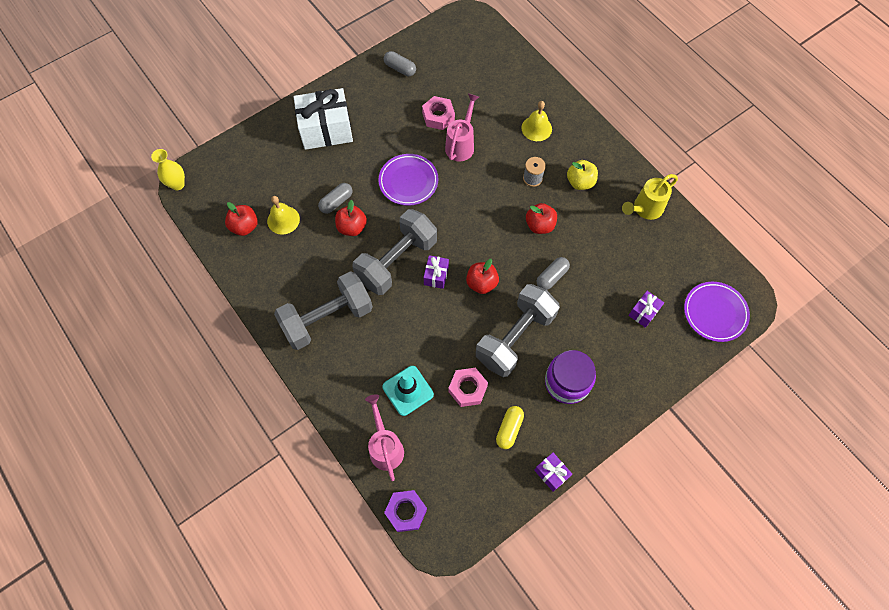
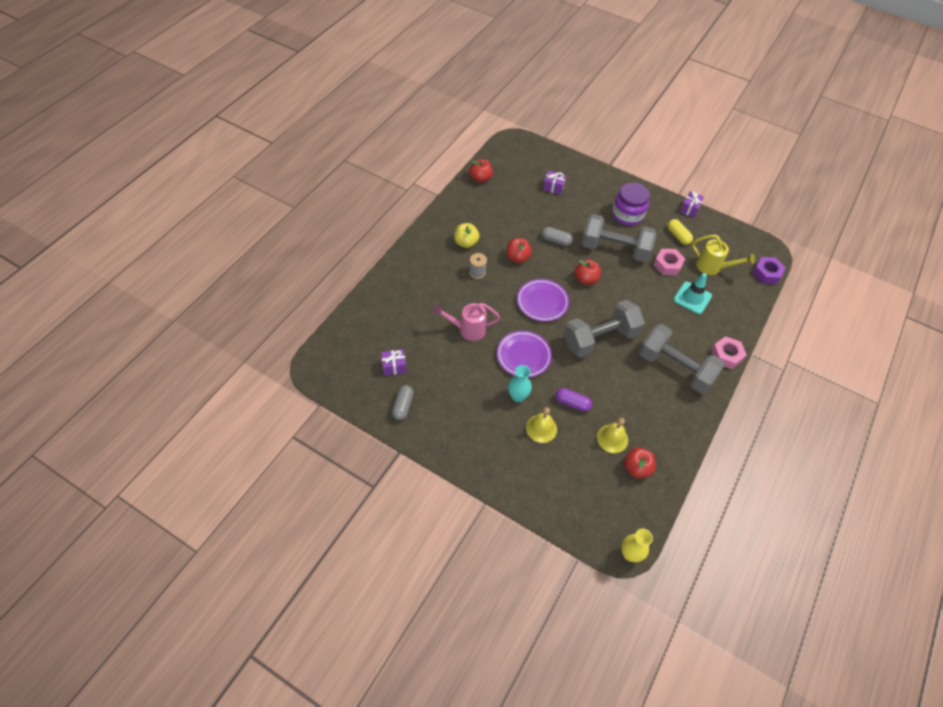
camera: 115 degrees left, 10 degrees down
white gift [294,88,353,150] -> none
grey capsule [318,183,352,214] -> purple capsule [555,388,592,412]
red apple [335,200,367,236] -> red apple moved to [469,159,493,183]
grey dumbbell [352,209,437,295] -> grey dumbbell turned 45 degrees counterclockwise [563,300,645,358]
pink watering can [365,394,404,481] -> none
pink nut [422,96,455,130] -> pink nut moved to [711,336,747,369]
purple gift [423,255,449,289] -> purple gift moved to [381,349,406,376]
yellow capsule [496,406,524,449] -> yellow capsule turned 60 degrees clockwise [668,219,693,245]
yellow bell [522,101,552,141] -> yellow bell moved to [526,407,557,443]
yellow watering can [622,174,678,220] -> yellow watering can moved to [692,235,755,275]
purple plate [684,282,750,342] -> purple plate moved to [517,279,569,322]
none -> turquoise vase [508,365,532,402]

